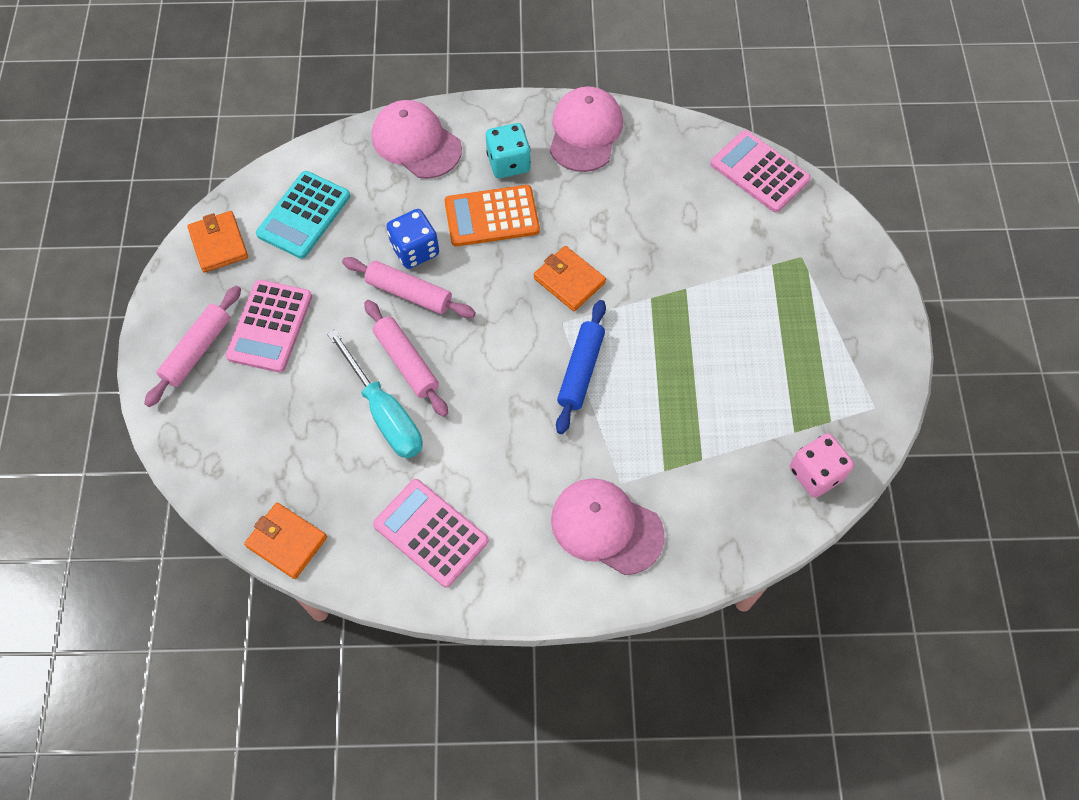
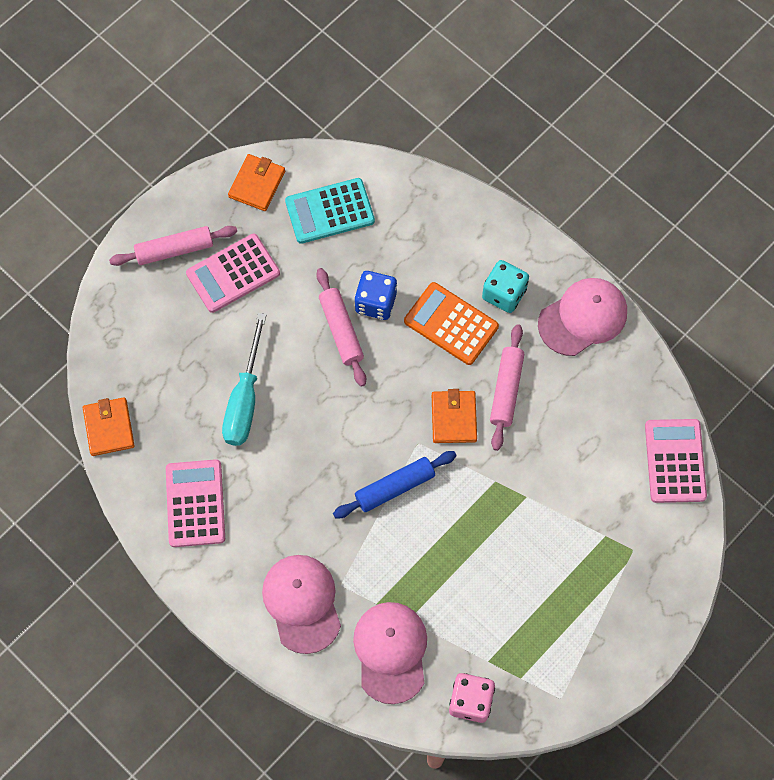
camera: 45 degrees right, 5 degrees up
pink rolling pin [364,300,448,417] -> pink rolling pin moved to [490,324,524,451]
pink cap [372,100,462,179] -> pink cap moved to [353,602,427,704]

